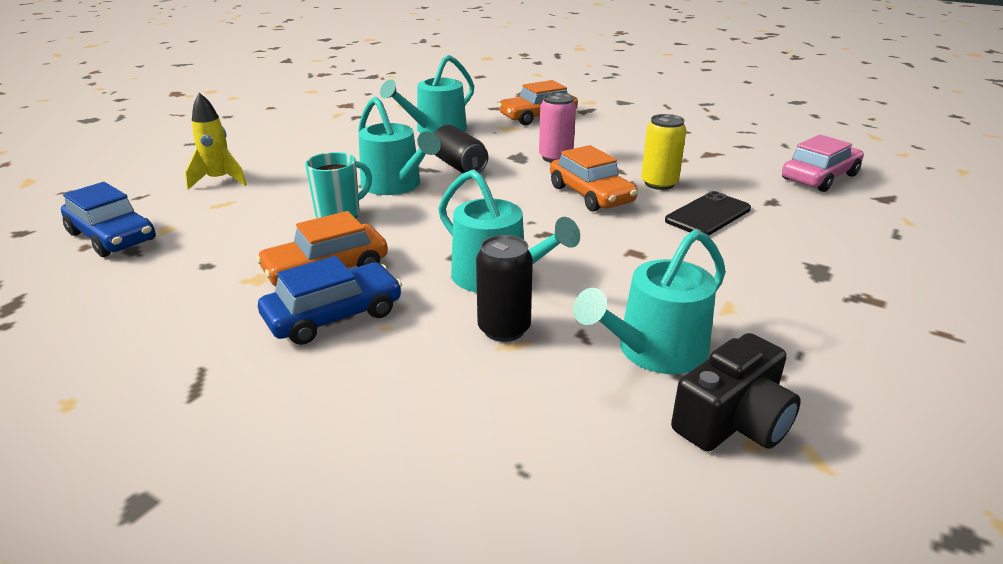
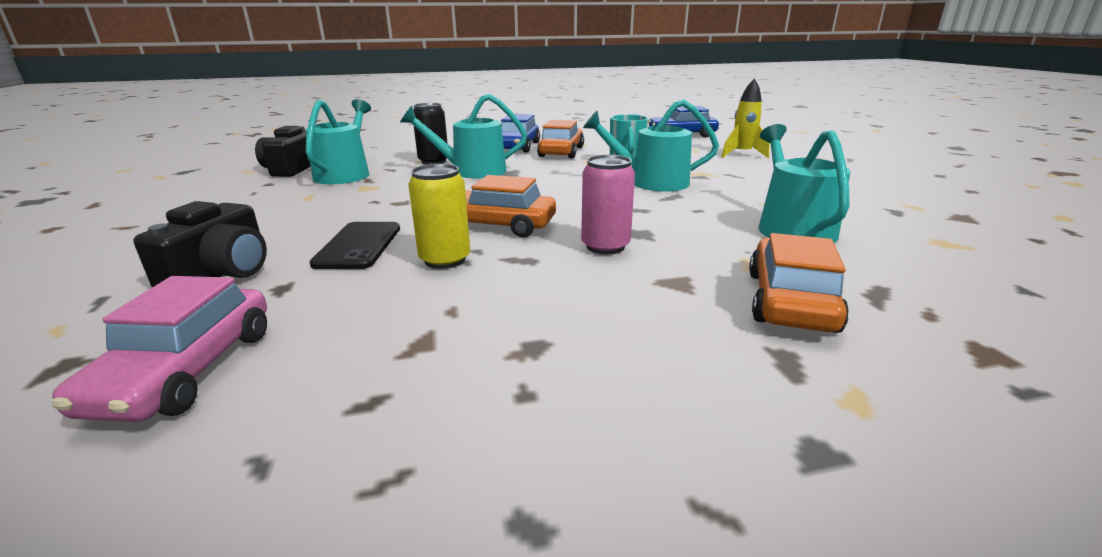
camera: 135 degrees right, 5 degrees down
black can [434,125,488,173] -> none
none -> black camera [133,201,267,287]

